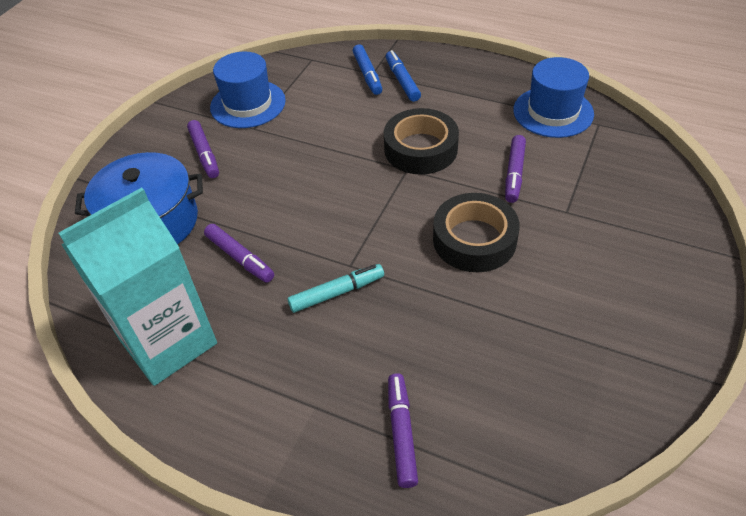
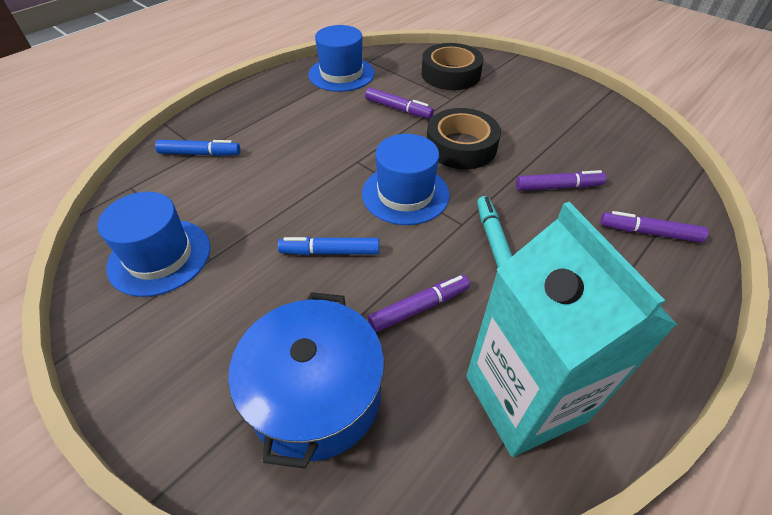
camera: 75 degrees left, 0 degrees up
purple marker [187,120,219,178] -> purple marker moved to [516,170,607,191]
black tape [384,108,459,174] -> black tape moved to [421,43,483,90]
blue marker [386,50,421,102] -> blue marker moved to [278,237,379,255]
none -> blue hat [362,134,449,225]

